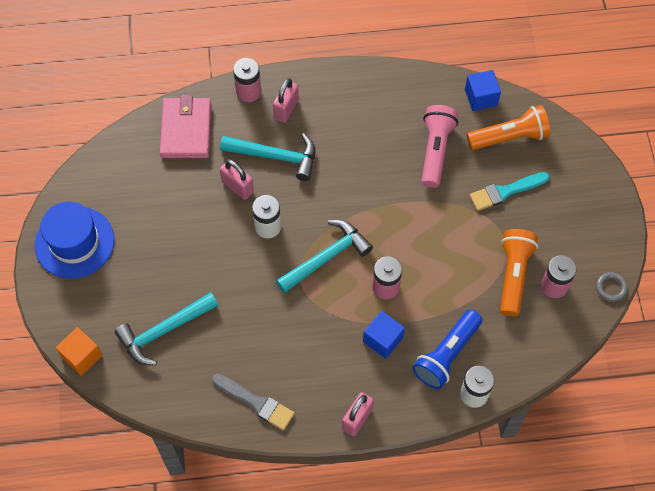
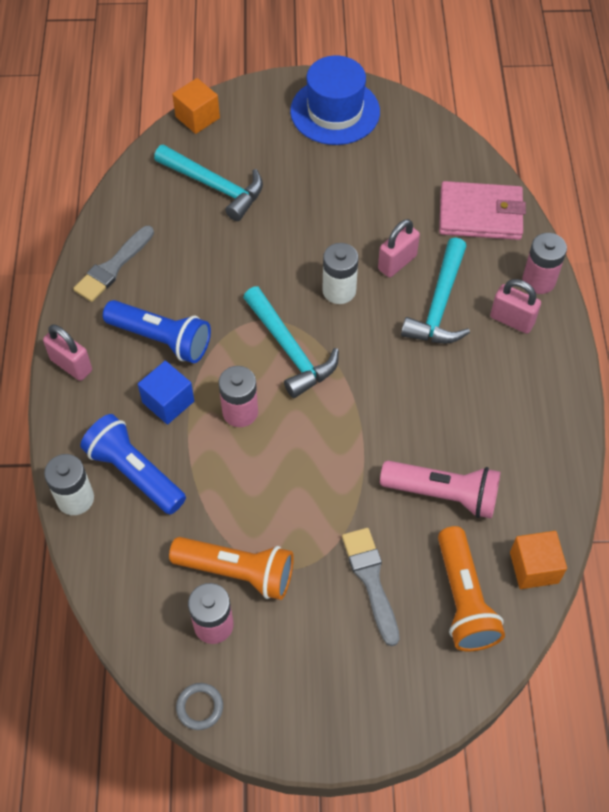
camera: 95 degrees right, 5 degrees down
turquoise hammer [115,292,218,366] -> turquoise hammer turned 150 degrees clockwise [154,144,263,221]
blue cube [465,70,501,111] -> orange cube [510,531,567,589]
turquoise brush [469,172,550,211] -> grey brush [342,528,400,646]
none -> blue flashlight [103,300,211,363]

